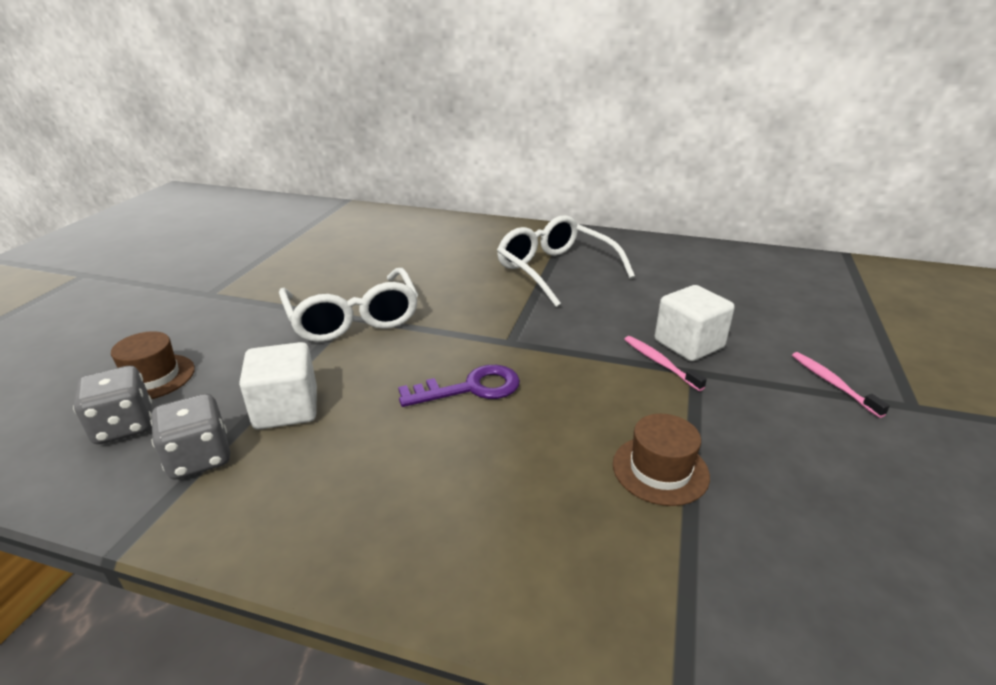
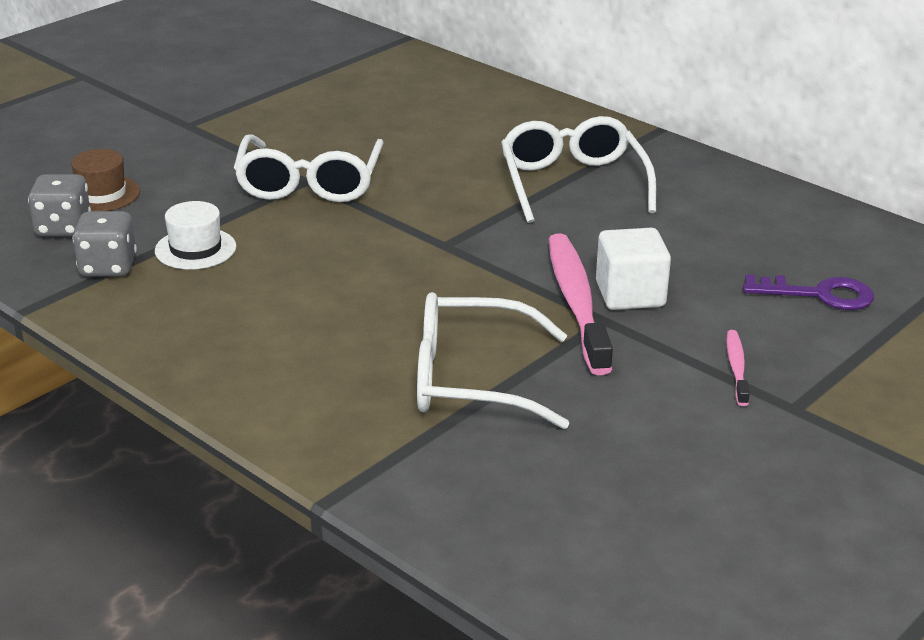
camera: 25 degrees right, 0 degrees up
white cube [239,342,317,430] -> white hat [155,201,236,269]
purple key [398,365,520,407] -> purple key moved to [743,274,874,310]
brown hat [613,414,710,506] -> white glasses [417,292,569,429]
pink toothbrush [624,336,707,391] -> pink toothbrush [549,233,613,375], size x2.10

